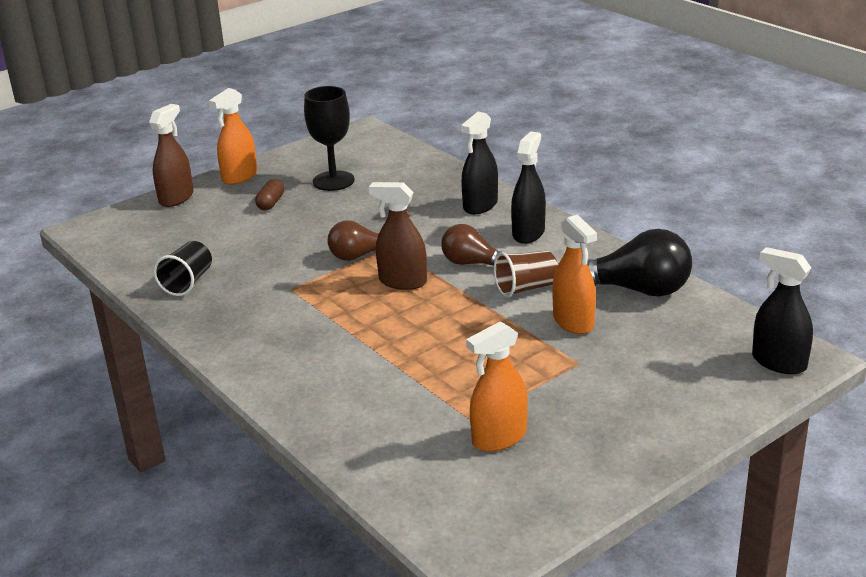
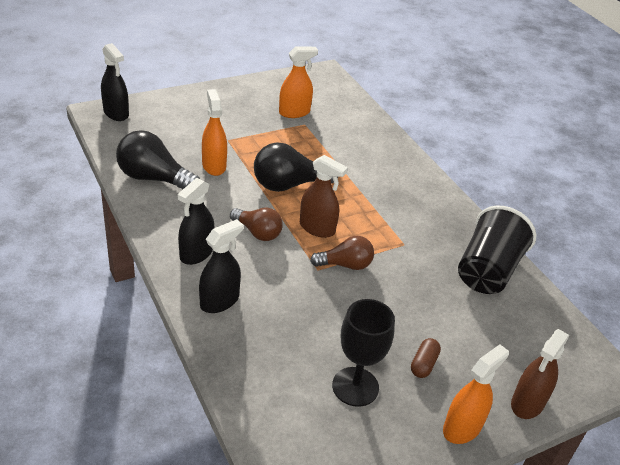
camera: 175 degrees left, 10 degrees up
black cup [154,241,212,296] -> black cup [458,206,536,294], size x1.73
brown cup [494,251,558,298] -> none
none -> black light bulb [254,142,338,192]

